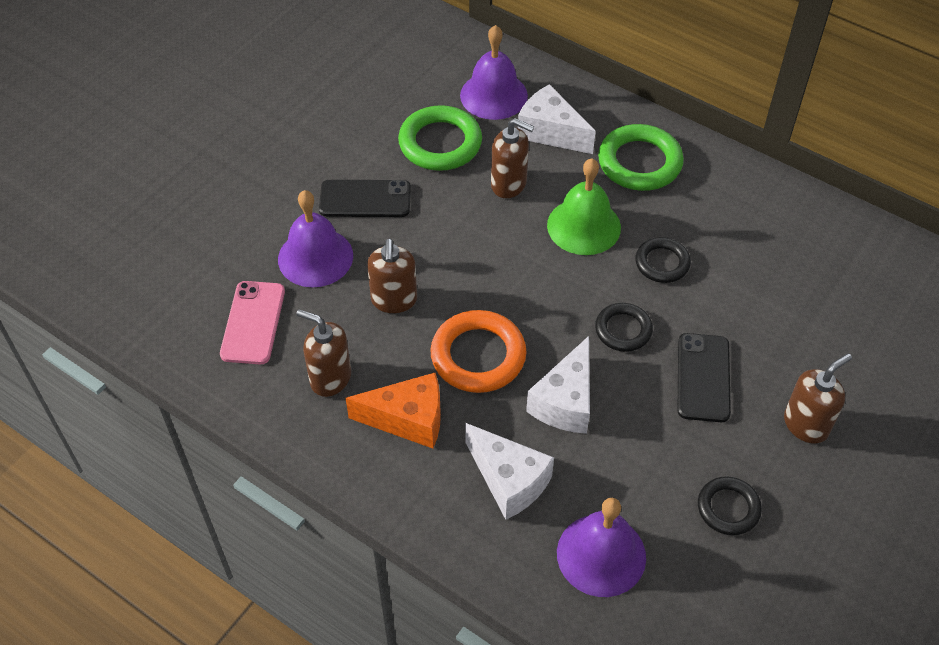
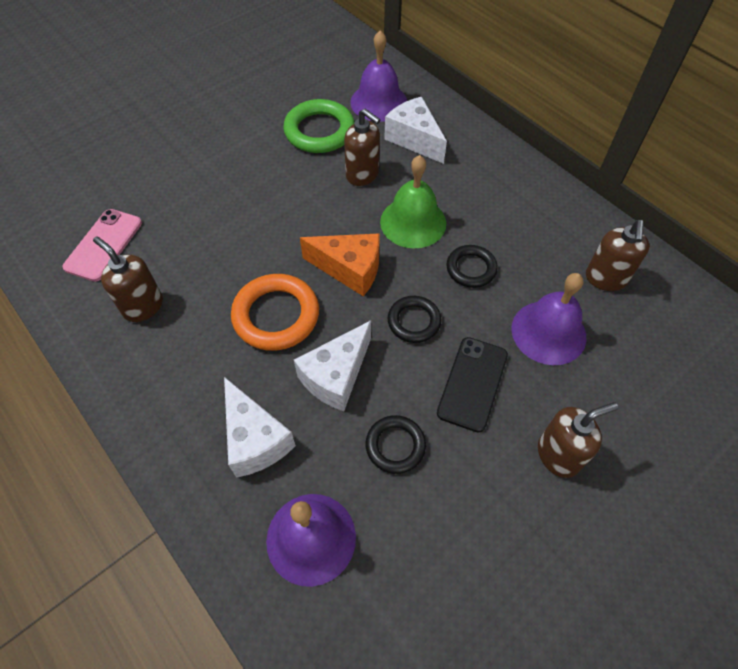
camera: 15 degrees right, 5 degrees up
purple bell [278,190,353,287] -> purple bell moved to [511,273,586,365]
black phone [319,180,411,217] -> none
orange cheese [346,373,441,449] -> orange cheese moved to [300,233,379,296]
brown soap dispenser [367,239,417,313] -> brown soap dispenser moved to [586,220,650,291]
green ring [598,124,684,191] -> none
black ring [698,476,762,535] -> black ring moved to [366,415,426,474]

